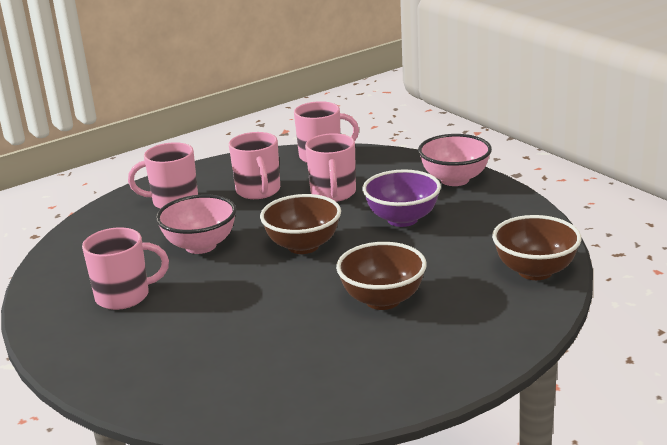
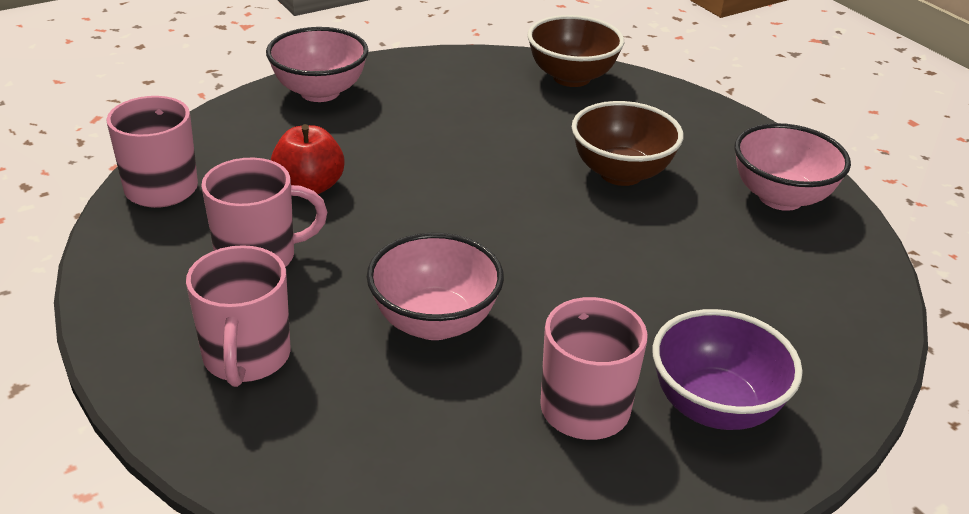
camera: 90 degrees left, 10 degrees up
brown bowl [260,194,341,254] -> none
pink mug [305,133,356,202] -> red apple [271,124,345,194]
purple bowl [362,170,441,227] -> purple bowl moved to [653,309,803,430]
none -> pink bowl [734,123,851,211]

